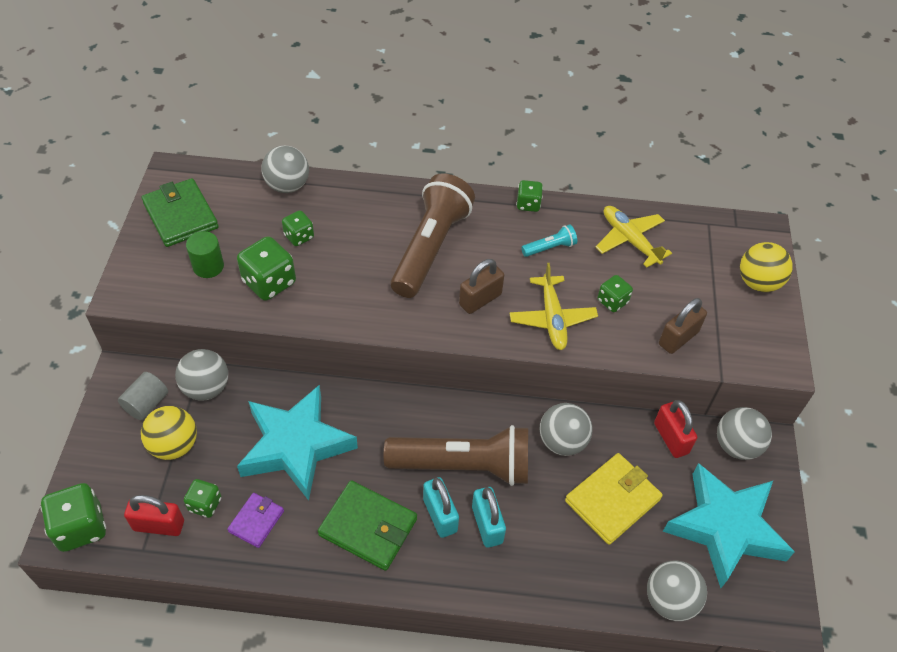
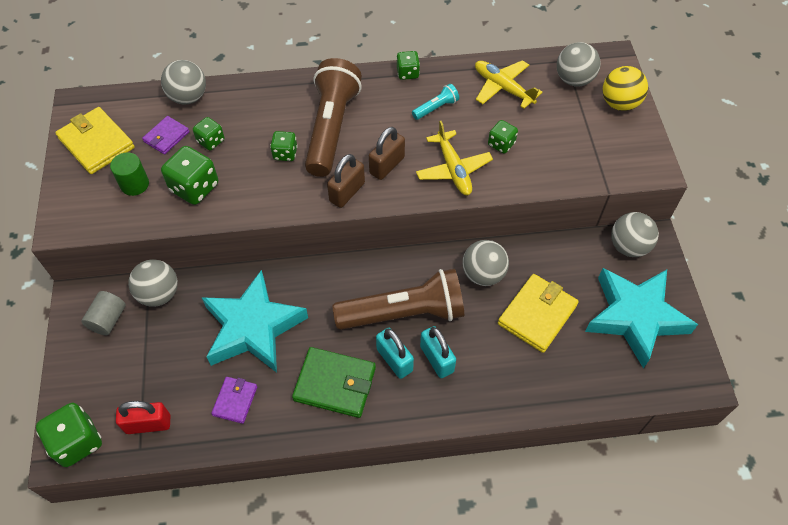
camera: 10 degrees left, 5 degrees up
yellow ball [141,406,197,460] -> none
green wallet [142,178,219,247] -> yellow wallet [55,107,135,174]
green dice [184,479,221,518] -> green dice moved to [270,131,298,161]
grey ball [647,560,707,621] -> grey ball moved to [557,42,600,87]
red padlock [654,400,697,458] -> none
brown padlock [659,298,707,354] -> brown padlock moved to [327,154,365,208]
none -> purple wallet [142,116,190,155]

